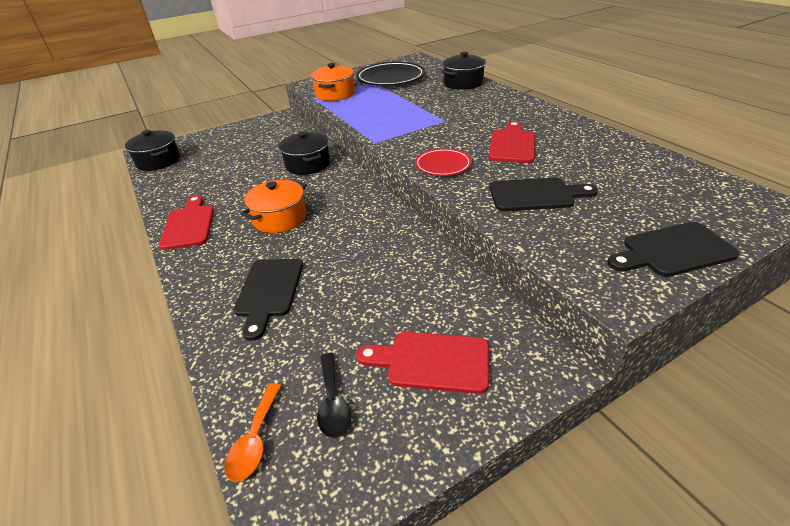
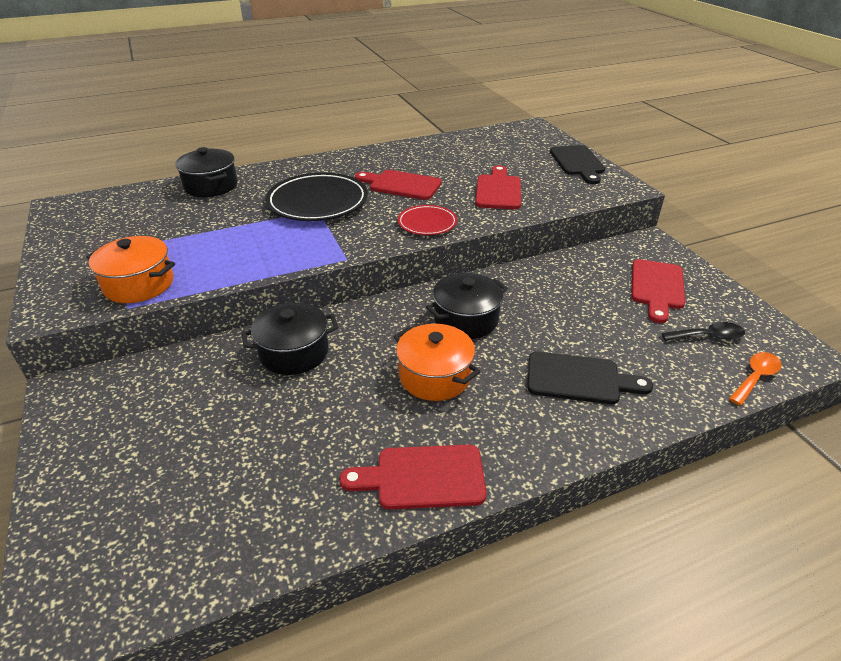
camera: 85 degrees left, 0 degrees up
black pot [125,130,180,171] -> black pot moved to [426,273,508,339]
orange spoon [224,383,282,482] -> orange spoon turned 60 degrees counterclockwise [729,352,781,406]
black plate [356,62,425,86] -> black plate moved to [265,172,368,221]
black cutting board [489,177,598,211] -> red cutting board [475,165,521,209]

